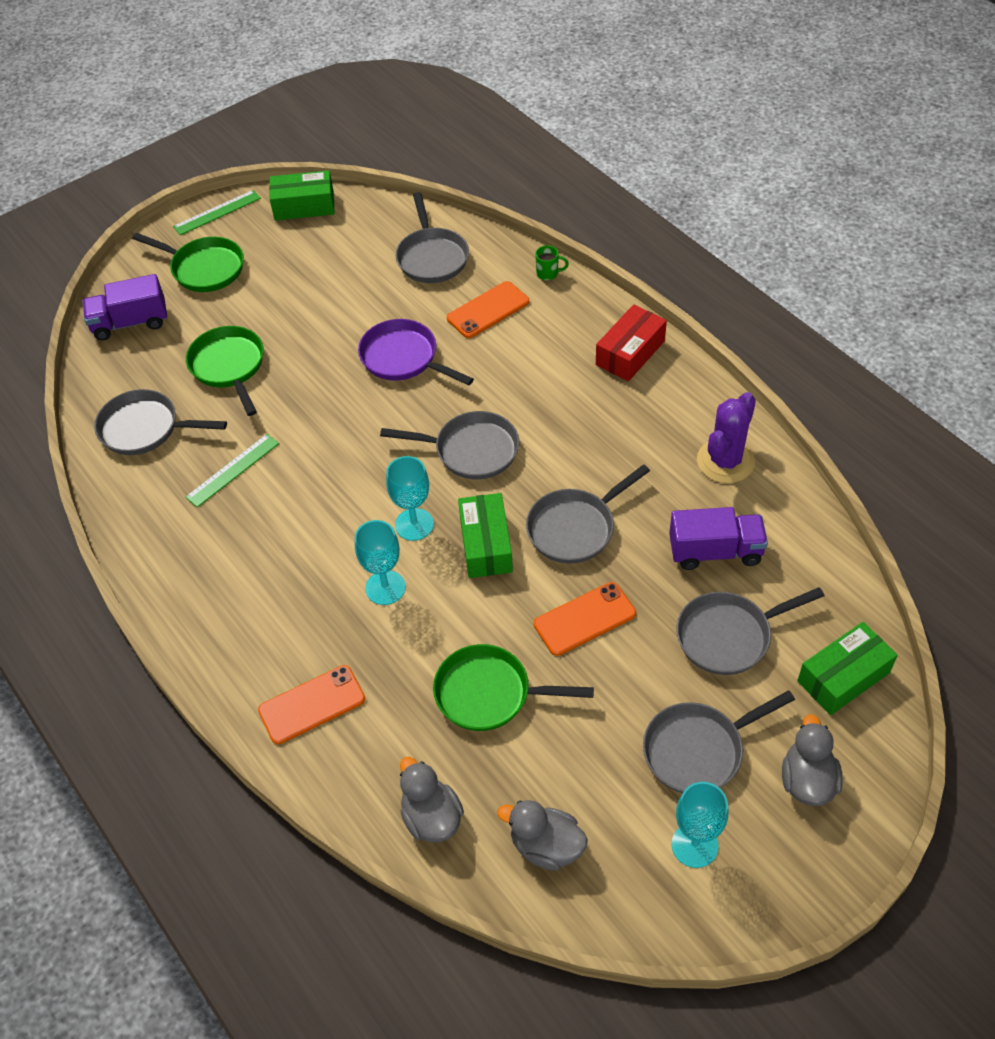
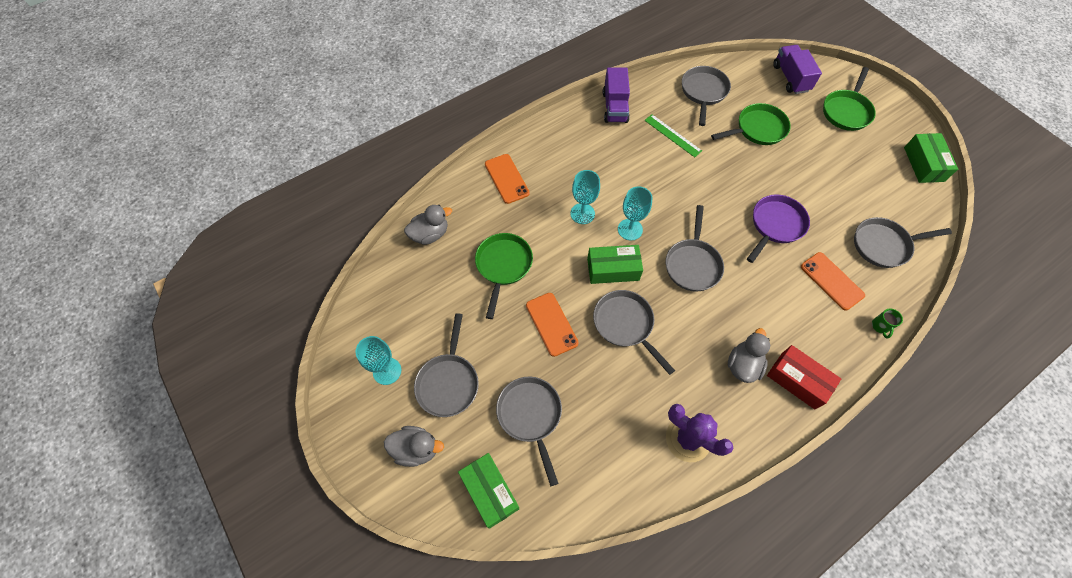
camera: 90 degrees right, 10 degrees up
green ruler [173,190,261,235] -> none
grey duck [497,800,588,871] -> grey duck moved to [728,328,770,383]
grey pan [643,690,795,793] -> grey pan turned 150 degrees counterclockwise [414,313,479,417]
purple truck [669,507,768,570] -> purple truck moved to [603,67,630,123]

